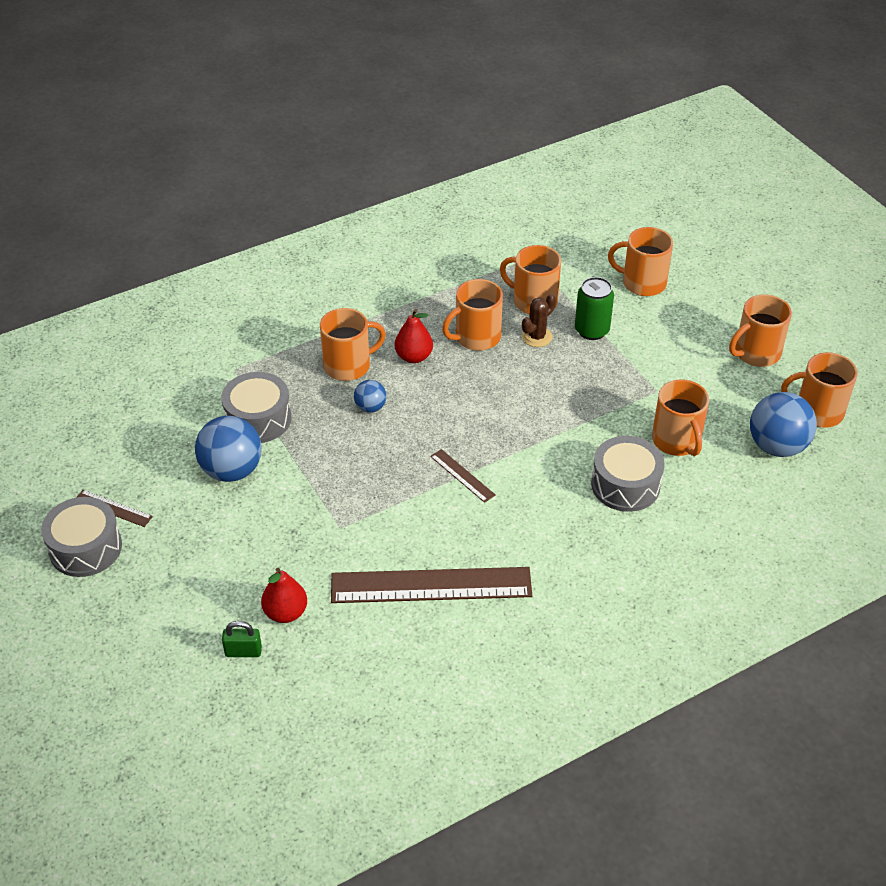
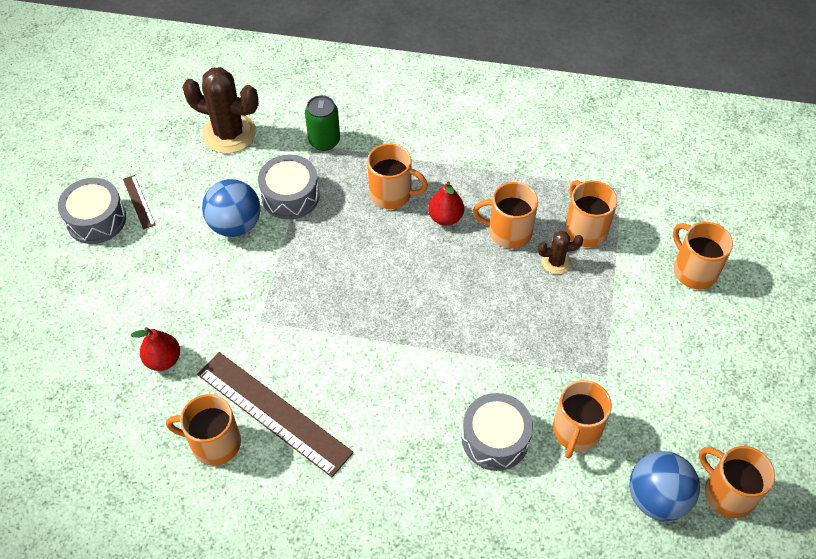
camera: 40 degrees right, 10 degrees up
green padlock [222,621,262,657] -> none
blue ball [354,380,387,413] -> none
brown ruler [430,449,496,503] -> none
green can [575,277,614,340] -> green can moved to [305,95,340,151]
orange mug [729,295,792,367] -> orange mug moved to [166,394,241,466]
none -> brown cactus [182,67,259,154]

